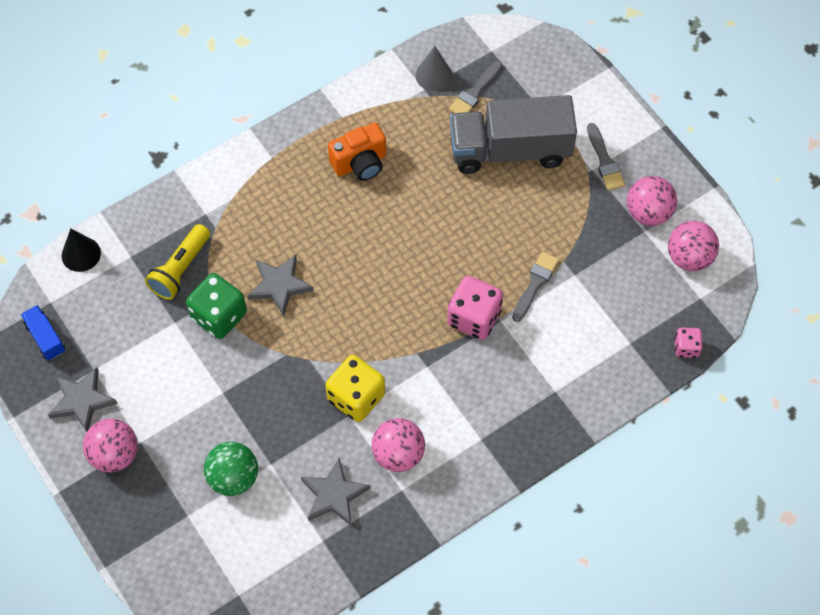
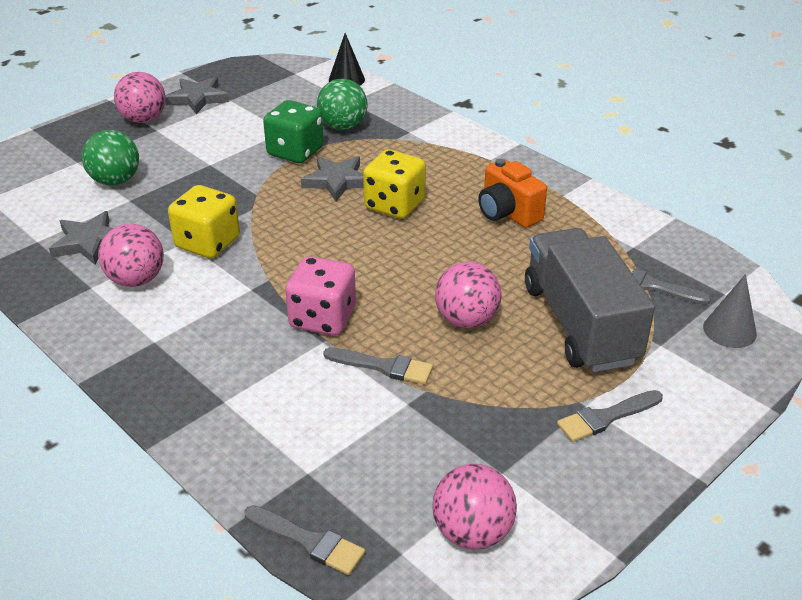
camera: 80 degrees right, 25 degrees down
blue truck [21,305,65,360] -> none
yellow flashlight [145,224,210,300] -> green ball [317,79,368,130]
grey cone [416,46,452,91] -> grey cone moved to [703,274,757,348]
pink ball [627,176,677,226] -> pink ball moved to [435,262,502,328]
pink dice [674,327,703,358] -> grey brush [244,505,365,575]
none -> yellow dice [363,150,426,219]

